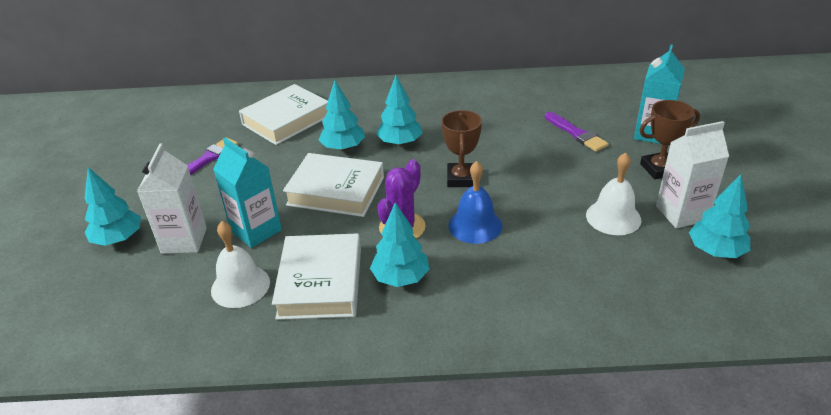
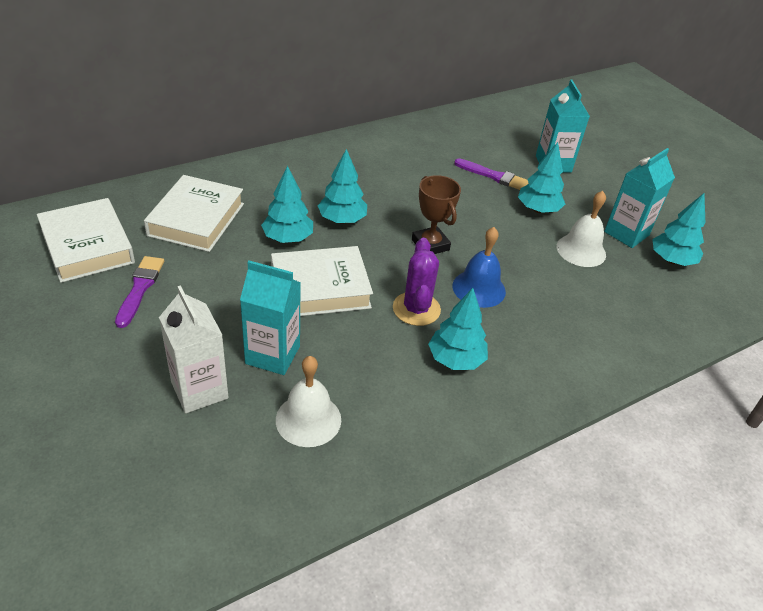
camera: 35 degrees left, 5 degrees up
turquoise tree [85,167,141,246] -> turquoise tree moved to [518,142,565,213]
white book [272,233,361,320] -> white book moved to [37,198,135,283]
brown trophy [640,100,700,179] -> none
white carton [656,121,729,228] -> turquoise carton [604,148,675,248]

